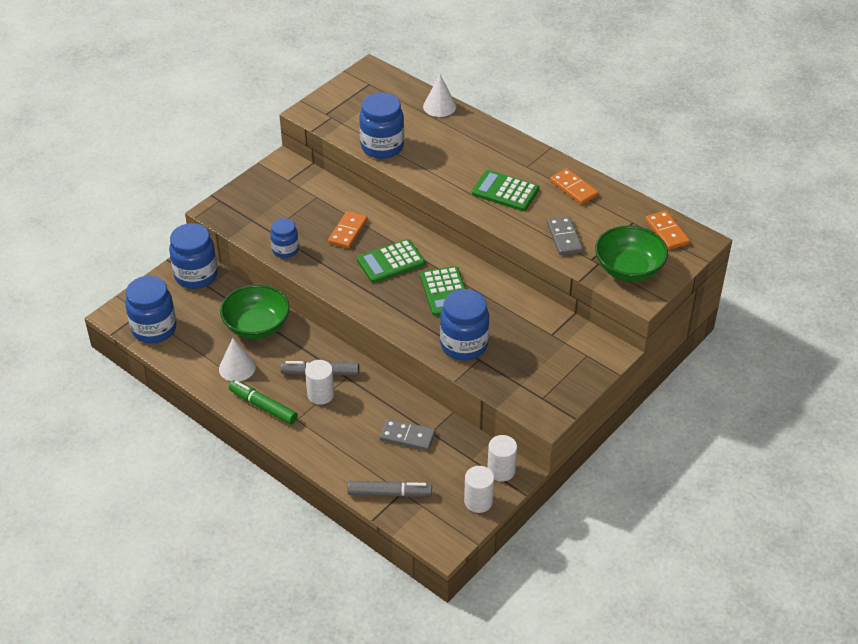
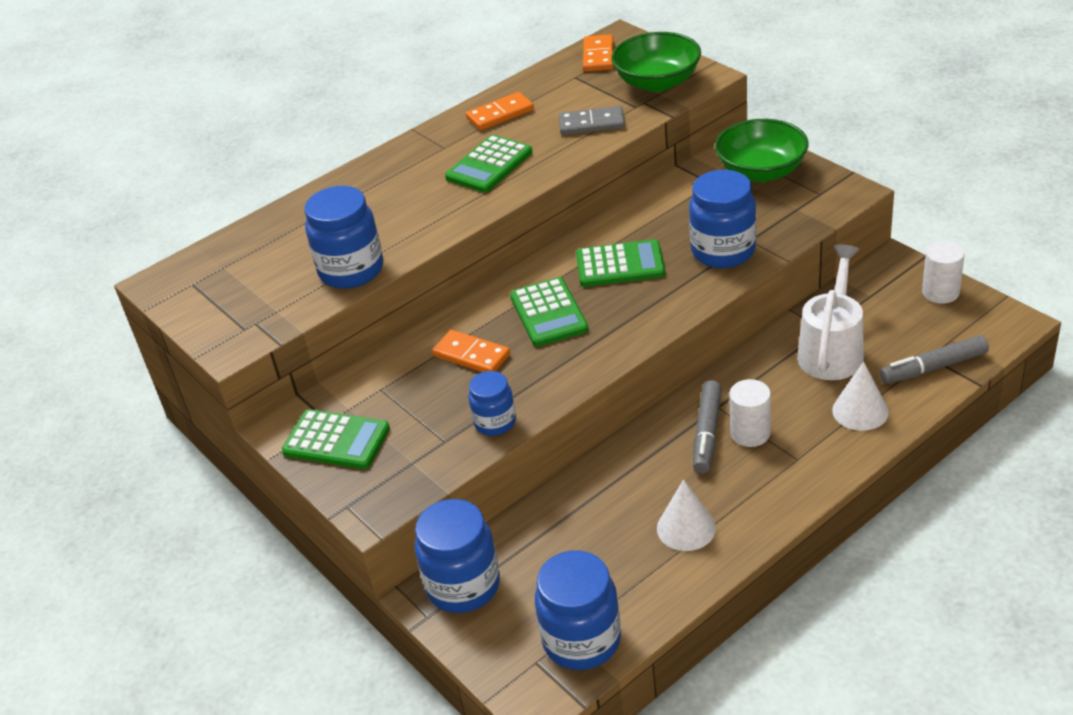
camera: 75 degrees left, 5 degrees down
green bowl [220,284,290,339] -> green bowl moved to [715,119,809,182]
green marker [229,380,298,425] -> none
grey marker [347,481,432,497] -> grey marker turned 120 degrees counterclockwise [880,335,989,384]
grey domino [380,419,435,451] -> white watering can [797,245,864,380]
white cone [423,74,456,117] -> white cone moved to [832,362,889,431]
white cylinder [487,435,517,481] -> none
orange domino [645,210,690,250] -> orange domino turned 75 degrees counterclockwise [583,34,614,72]
none -> green calculator [282,409,390,469]

